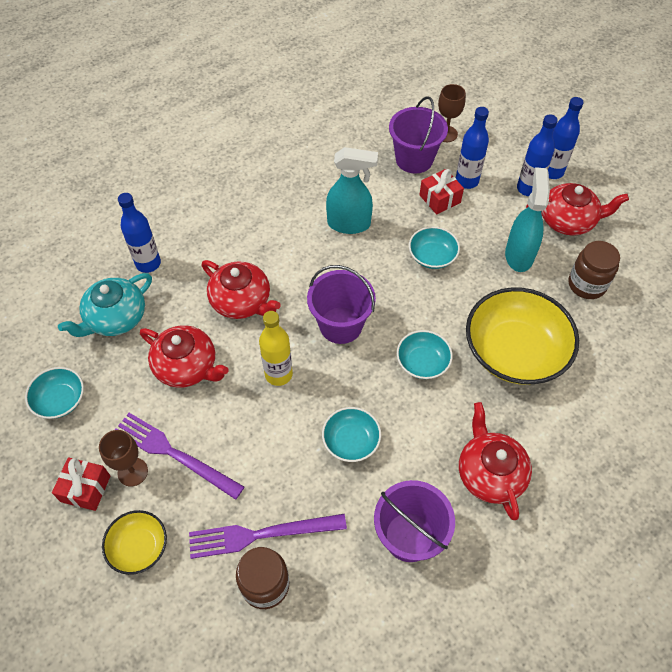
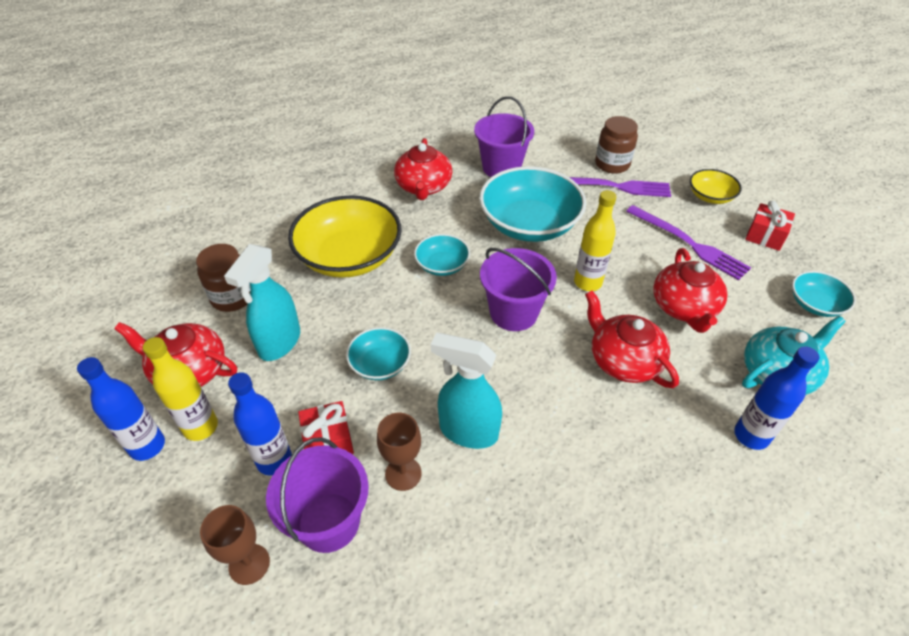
camera: 165 degrees left, 10 degrees down
brown goblet [99,430,148,487] -> brown goblet moved to [377,413,422,491]
red teapot [140,325,229,388] -> red teapot turned 135 degrees counterclockwise [653,248,727,333]
turquoise bowl [322,407,381,462] -> turquoise bowl [479,166,586,242], size x1.99
blue bottle [517,114,558,196] -> yellow bottle [143,337,218,441]

